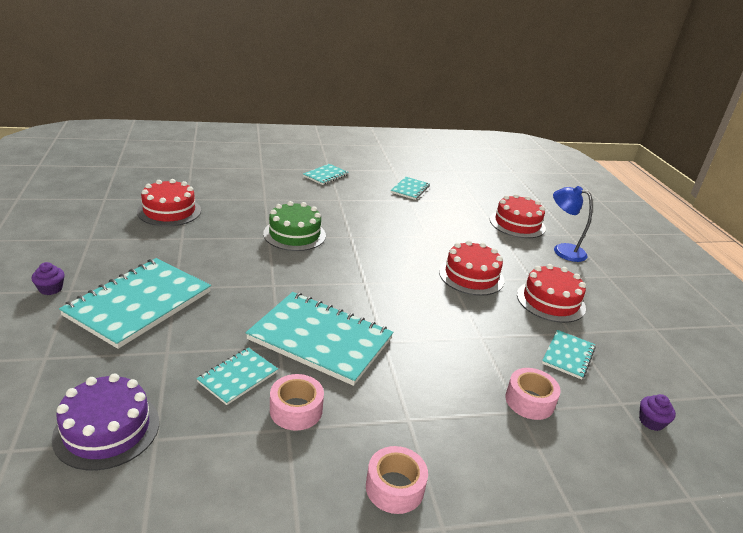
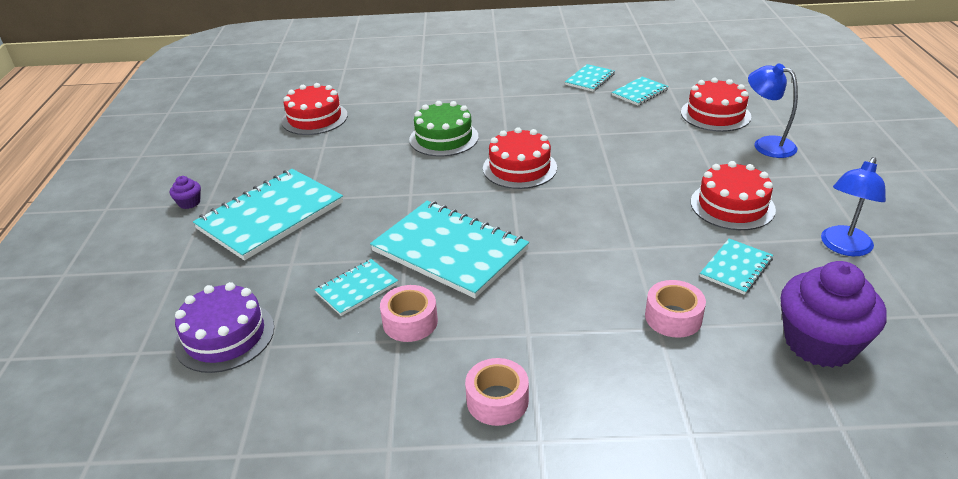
camera: 15 degrees right, 5 degrees up
turquoise notebook [303,164,349,185] -> turquoise notebook moved to [612,77,669,105]
red cake [439,240,504,296] -> red cake moved to [483,127,557,189]
purple cupcake [639,394,676,431] -> purple cupcake [781,261,887,368], size x2.41
none -> blue lamp [821,157,886,256]

